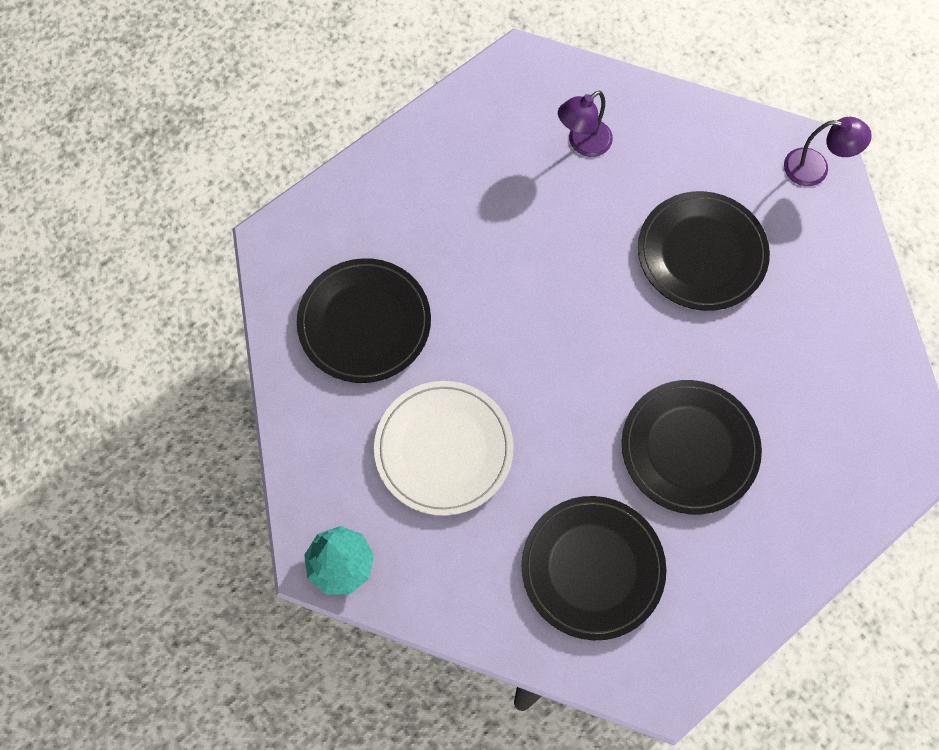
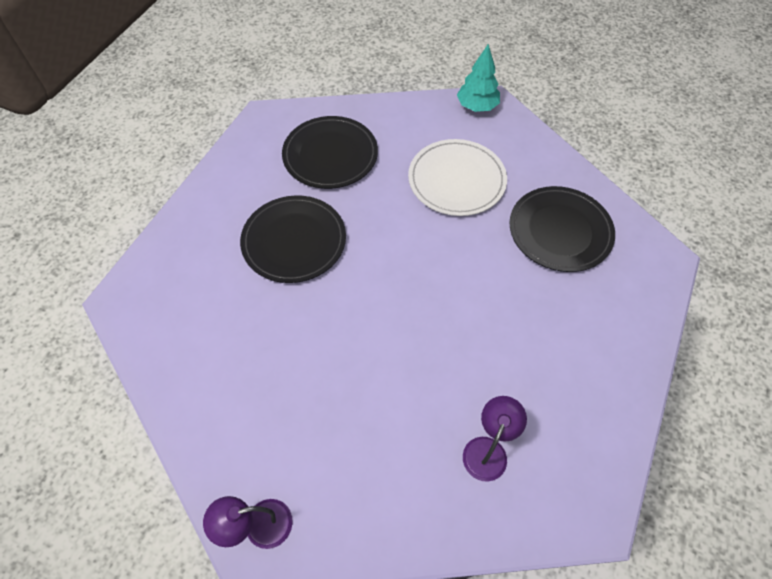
camera: 155 degrees right, 10 degrees down
black plate [638,191,770,311] -> none

